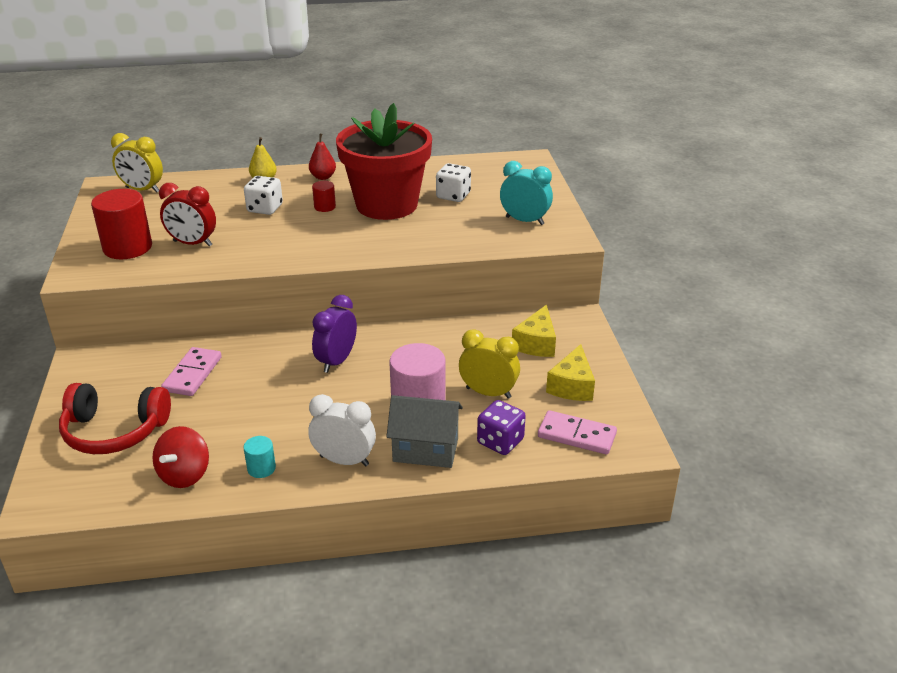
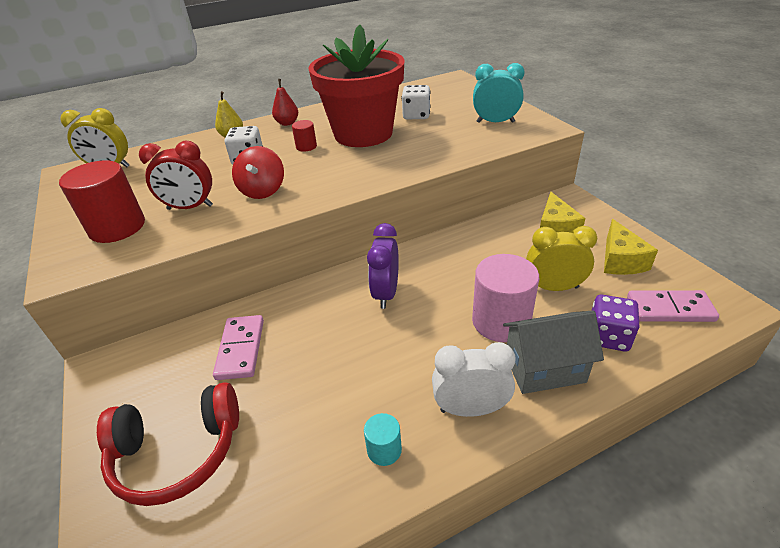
camera: 15 degrees left, 5 degrees up
red spinning top [152,426,209,488] -> red spinning top moved to [232,146,284,199]

